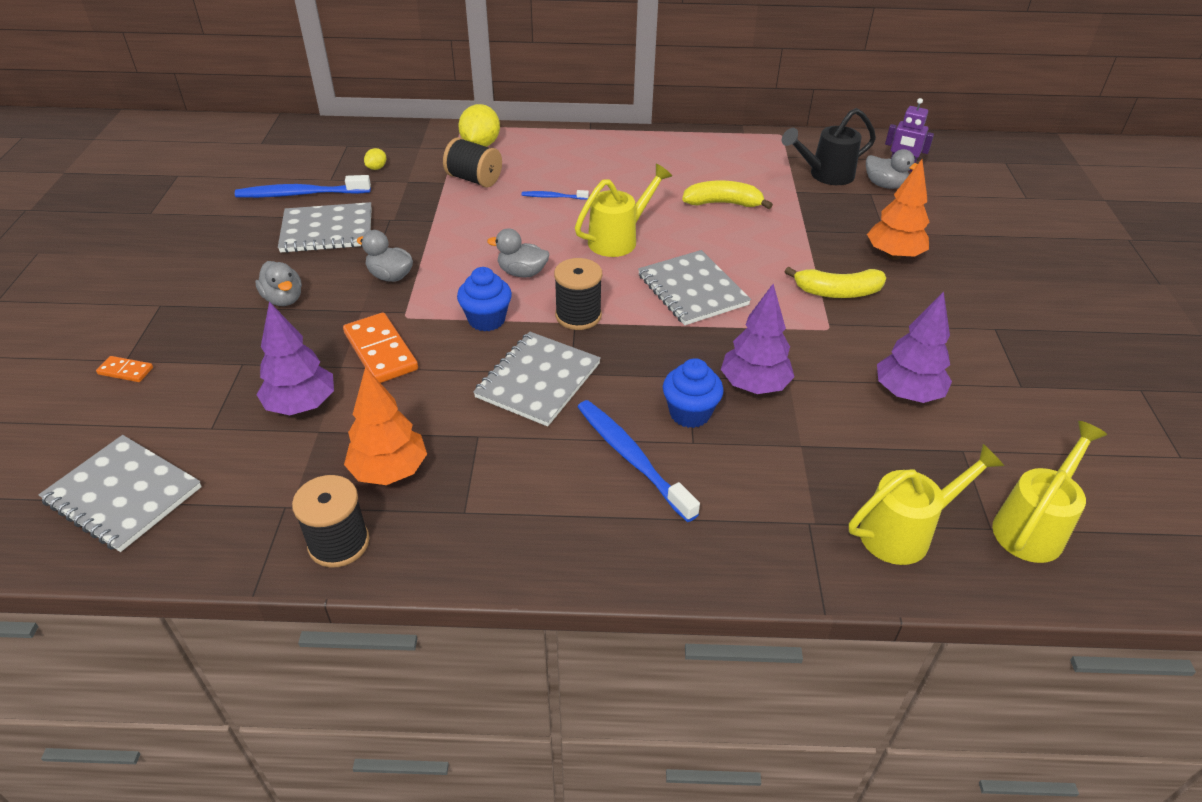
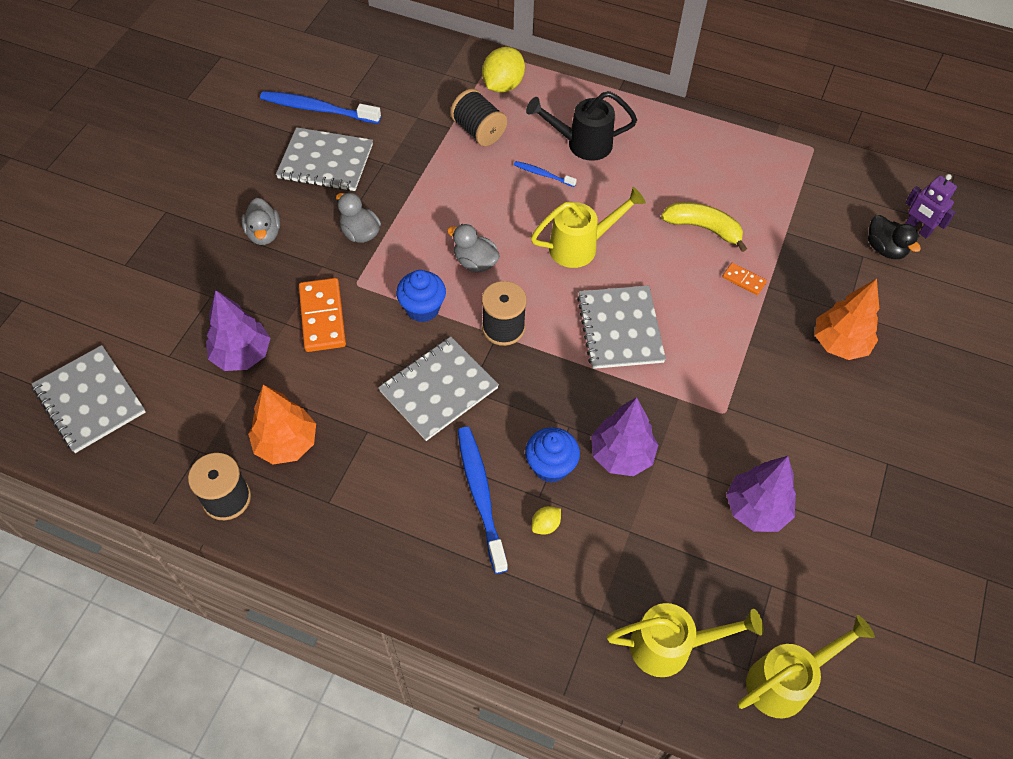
camera: 20 degrees right, 15 degrees up
orange domino [96,356,153,382] -> orange domino moved to [722,263,767,295]
yellow lemon [364,148,386,170] -> yellow lemon moved to [532,506,561,535]
black watering can [782,108,876,185] -> black watering can moved to [526,91,637,161]
yellow banana [785,267,886,298] -> none
grey duck [866,149,917,189] -> black duck [868,215,921,259]

